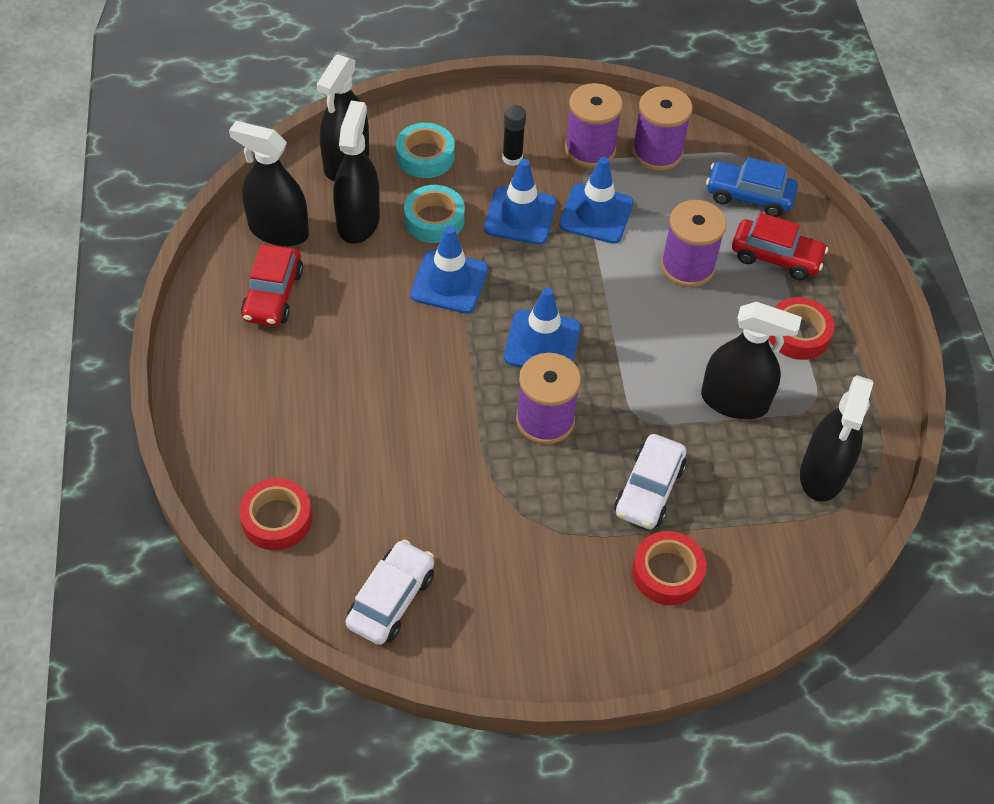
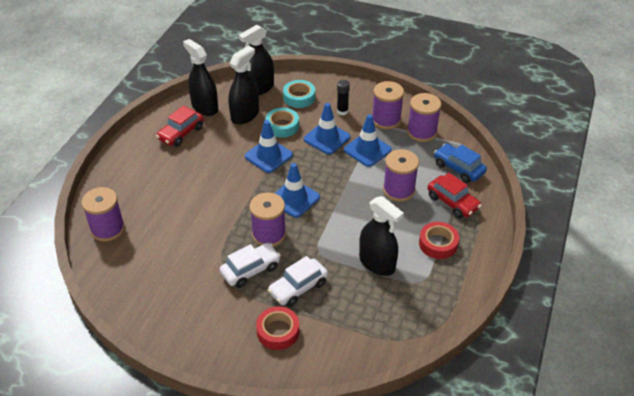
camera: 30 degrees right, 10 degrees down
red tape [239,478,312,550] -> purple spool [81,187,125,242]
white car [346,539,434,645] -> white car moved to [220,243,281,288]
black spray bottle [800,375,873,502] -> none

